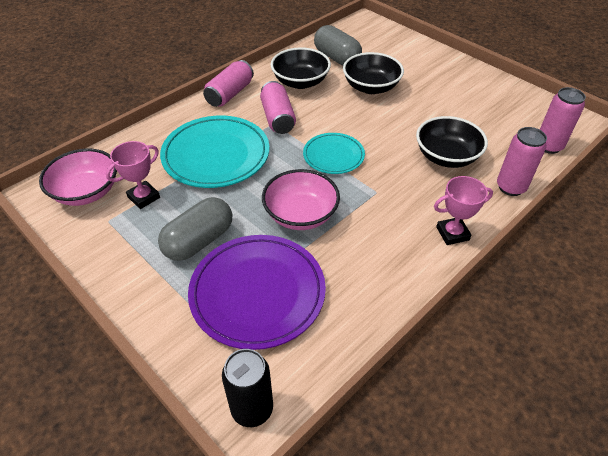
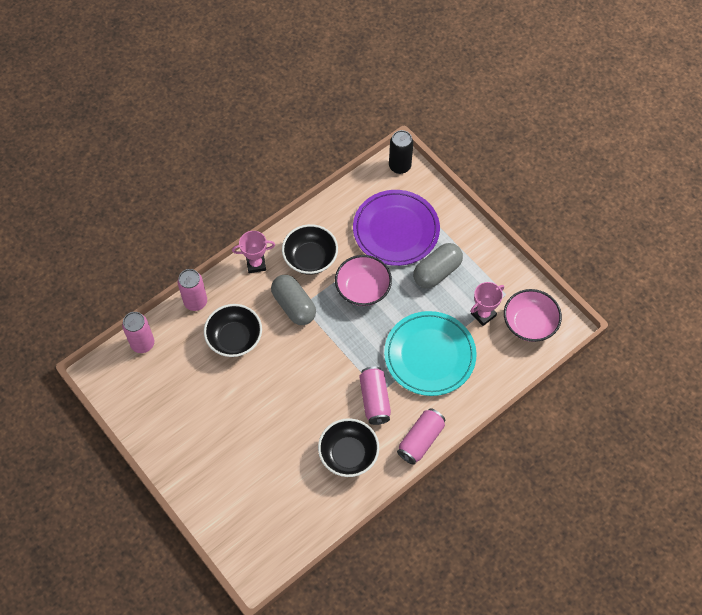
camera: 175 degrees left, 15 degrees up
turquoise plate [303,133,365,174] -> none
grey capsule [314,25,362,66] -> grey capsule moved to [271,275,316,325]
black bowl [343,52,404,94] -> black bowl moved to [282,224,338,275]

